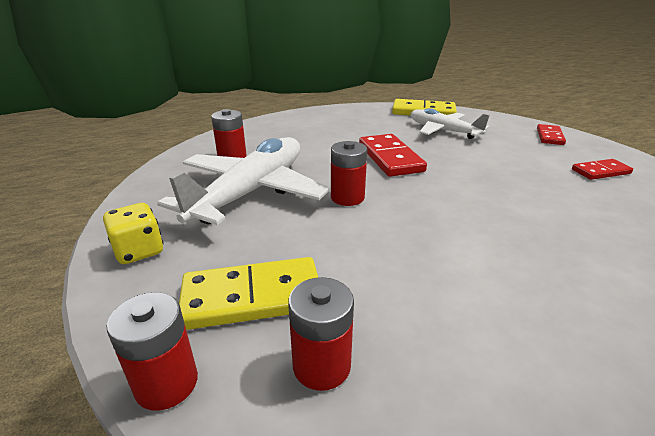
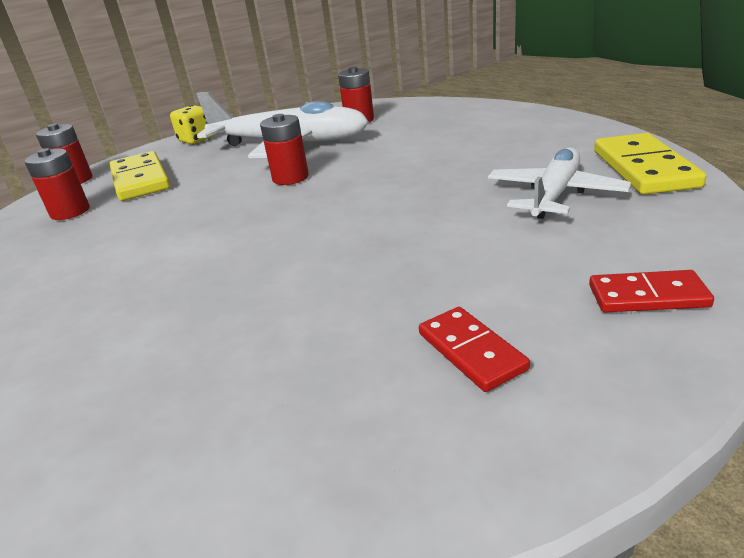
camera: 80 degrees right, 0 degrees up
red domino [359,134,427,177] -> none

